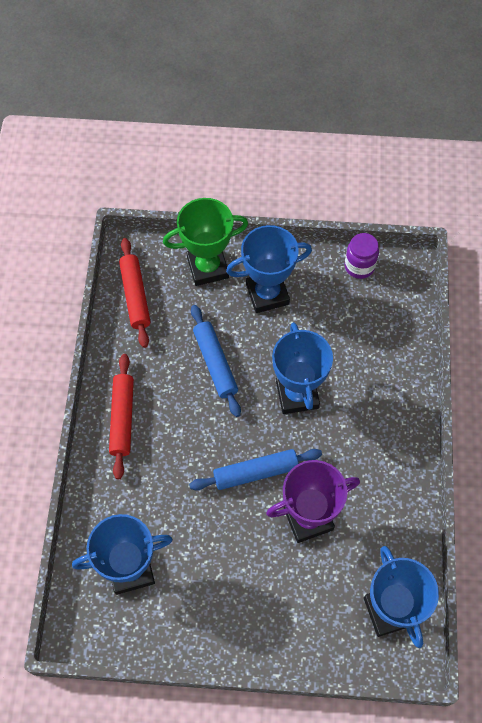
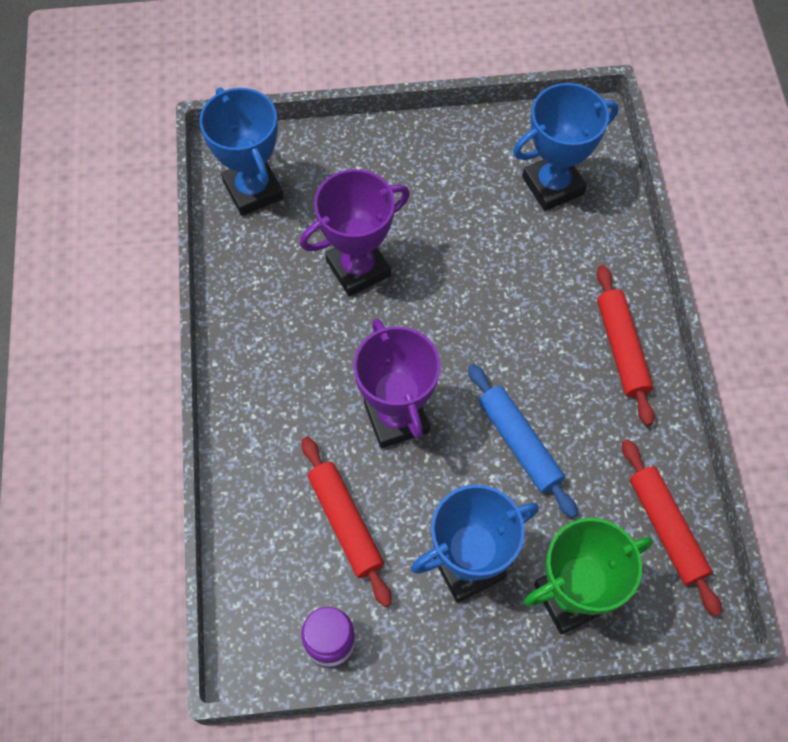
camera: 170 degrees right, 0 degrees up
blue rolling pin [189,449,322,490] -> none
blue trophy [272,322,333,414] -> purple trophy [354,318,440,448]
none -> red rolling pin [302,437,392,607]

